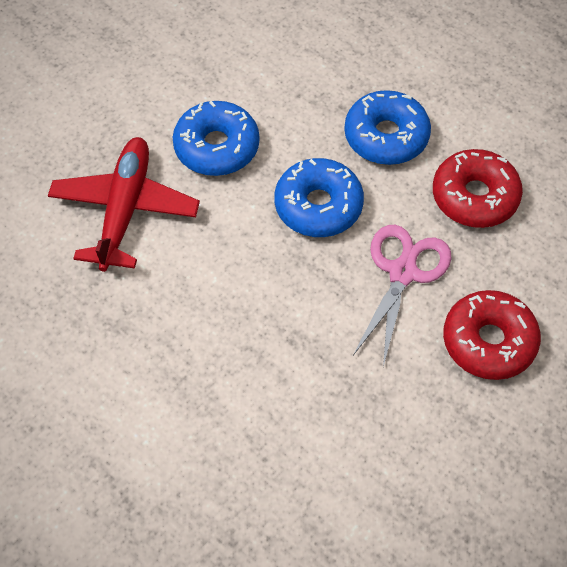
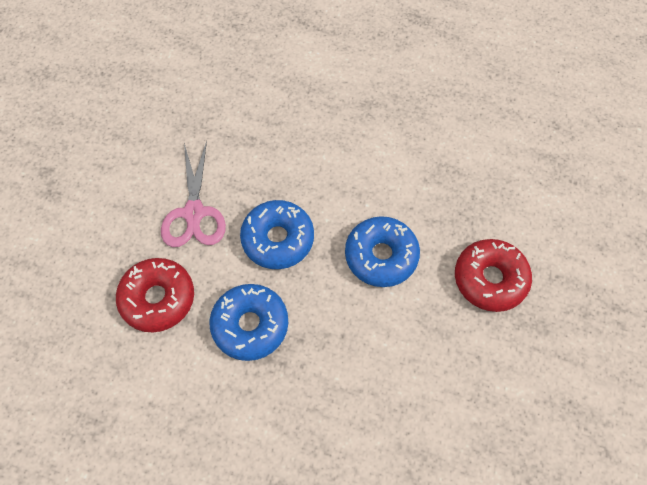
camera: 155 degrees right, 5 degrees up
red plane [48,137,200,272] -> none
red donut [443,290,541,380] -> red donut moved to [455,239,532,312]

